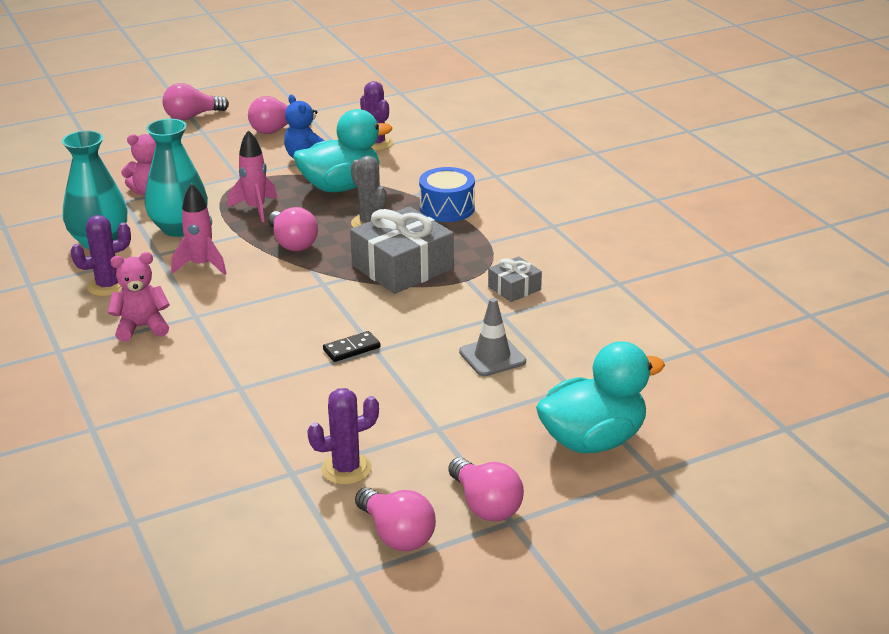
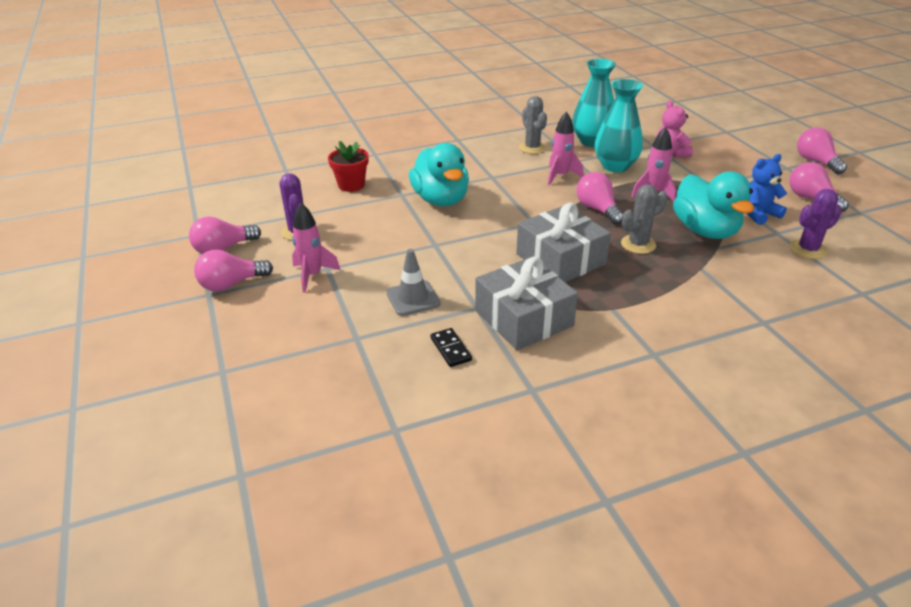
camera: 95 degrees right, 5 degrees up
purple cactus [70,215,131,297] -> grey cactus [519,96,547,154]
pink teddy bear [108,252,170,342] -> none
pink light bulb [268,207,318,251] -> pink light bulb turned 90 degrees clockwise [576,172,623,225]
black domino [323,331,381,362] -> black domino moved to [431,328,472,367]
blue drum [419,167,475,222] -> none
grey gift [488,256,542,302] -> grey gift [475,257,578,350], size x1.98
turquoise duck [536,341,665,453] -> turquoise duck moved to [409,143,469,206]
none -> pink rocket [292,203,340,293]
none -> red flower pot [328,141,369,192]

